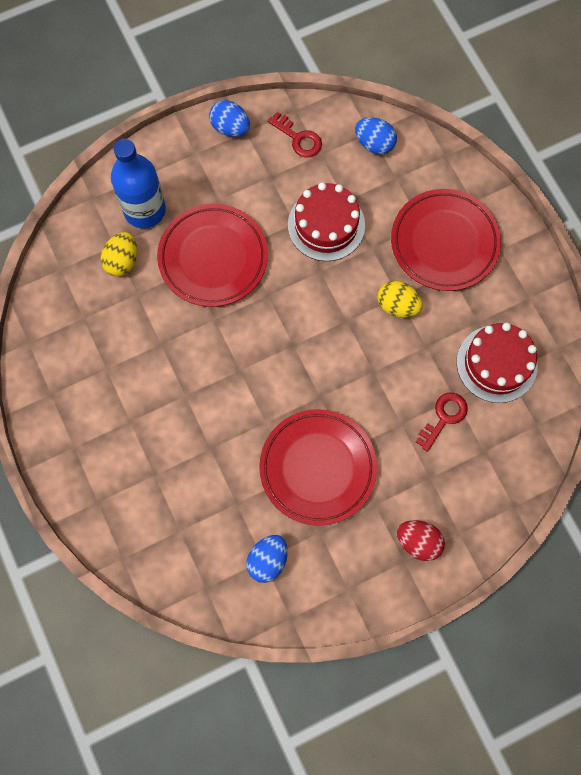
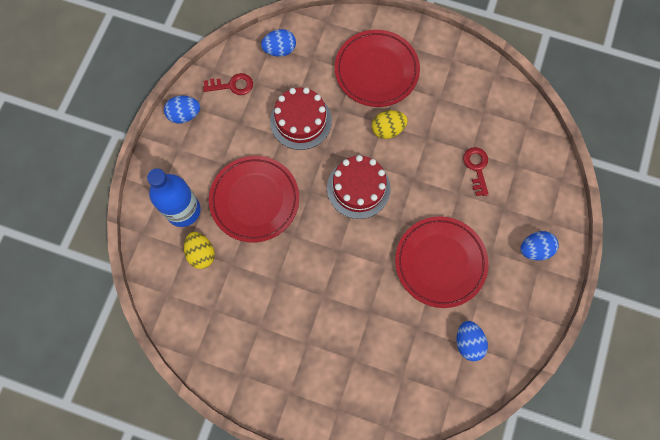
camera: 45 degrees left, 0 degrees up
red egg [397,520,445,561] -> blue egg [520,231,559,261]
red cake [457,323,538,403] -> red cake moved to [327,155,391,219]

